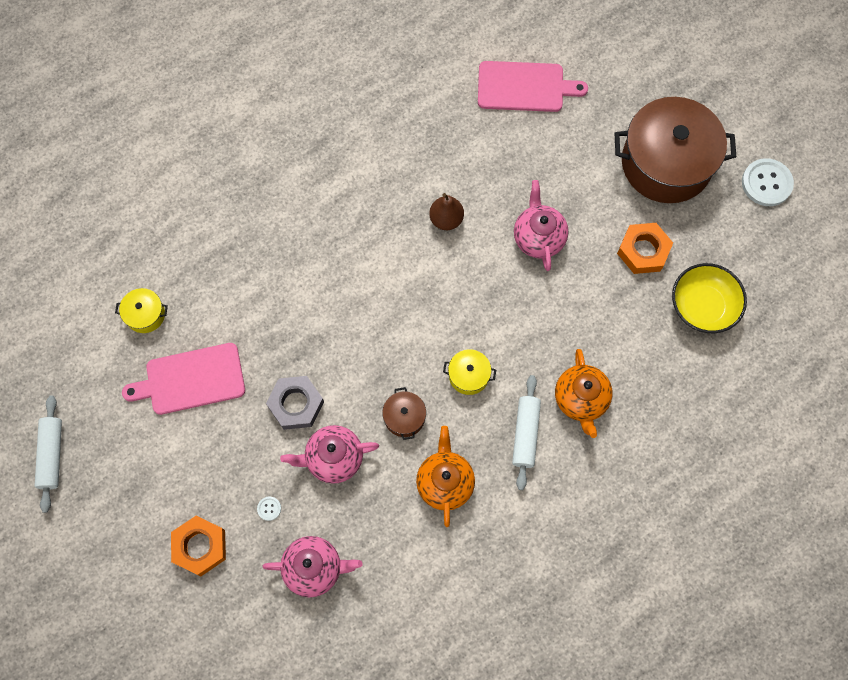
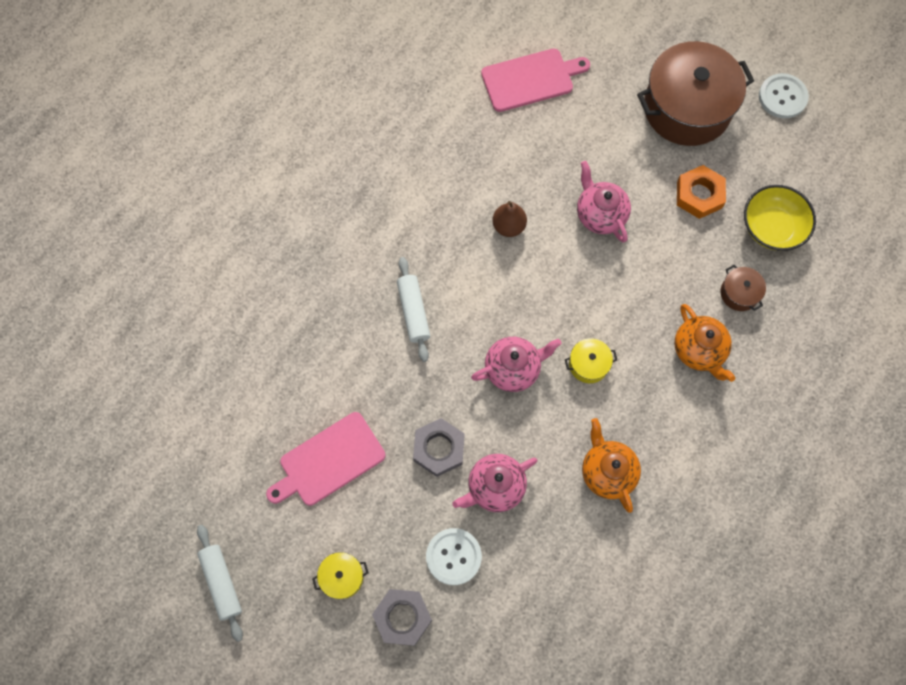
camera: 20 degrees left, 0 degrees up
yellow pot [115,288,168,333] -> yellow pot moved to [312,552,369,599]
orange nut [171,516,226,576] -> grey nut [372,589,432,646]
white button [257,496,281,521] -> white button [426,528,482,585], size x2.30
pink teapot [263,536,362,597] -> pink teapot moved to [471,337,561,392]
brown pot [382,387,426,440] -> brown pot moved to [720,265,766,311]
white rolling pin [512,375,541,490] -> white rolling pin moved to [397,257,430,362]

